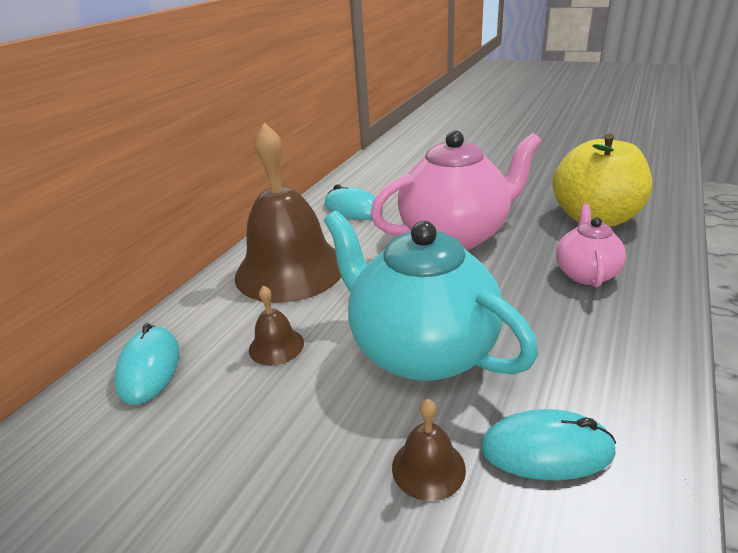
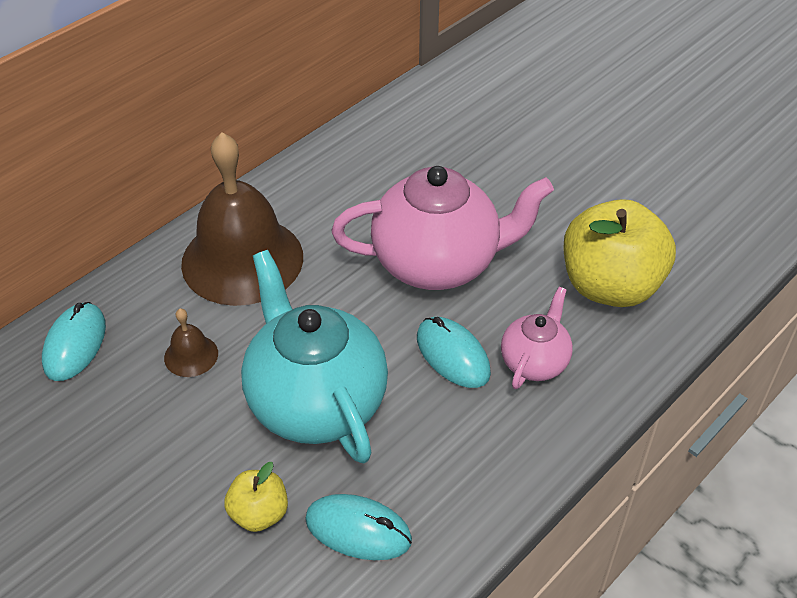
camera: 15 degrees right, 15 degrees up
turquoise mouse [325,184,383,220] -> turquoise mouse moved to [417,317,491,388]
brown bell [392,399,466,501] -> yellow apple [224,462,288,532]

